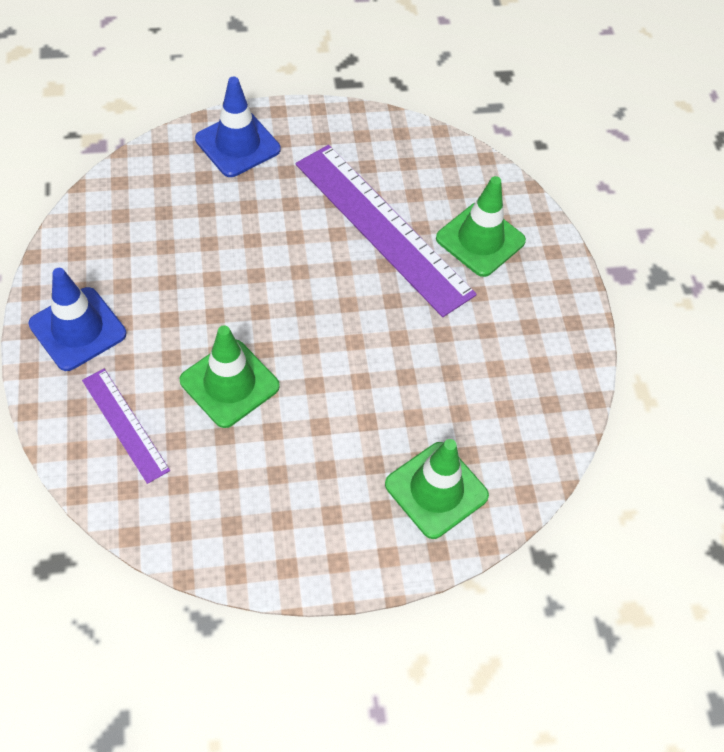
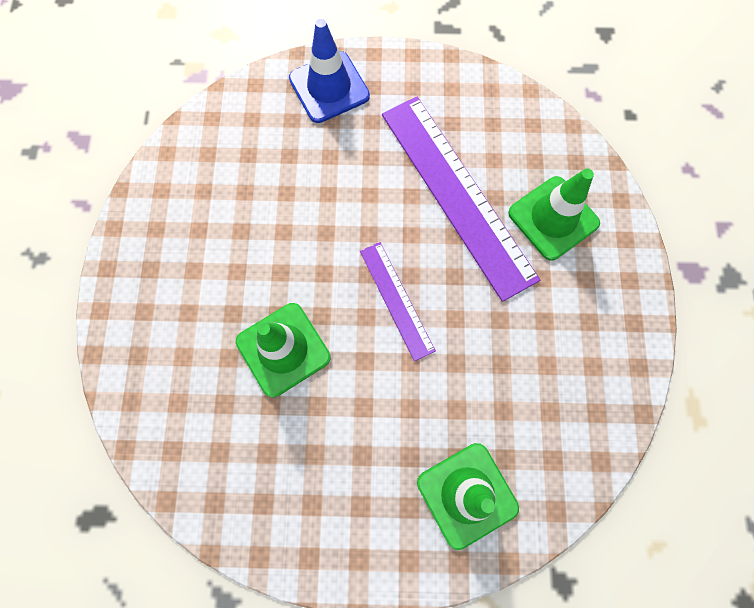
camera: 15 degrees right, 15 degrees up
blue traffic cone [29,268,126,371] -> none
purple ruler [82,369,170,484] -> purple ruler moved to [360,242,436,361]

